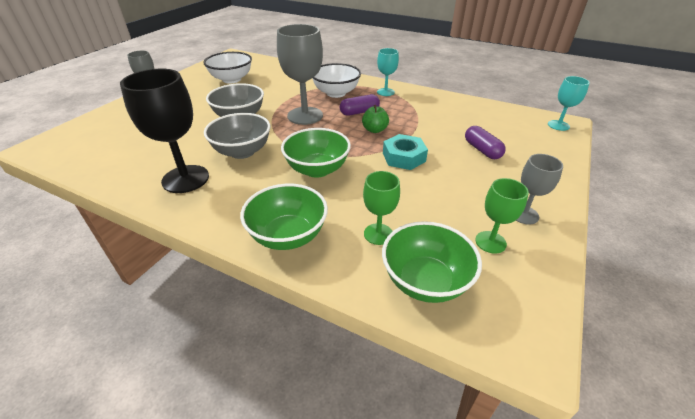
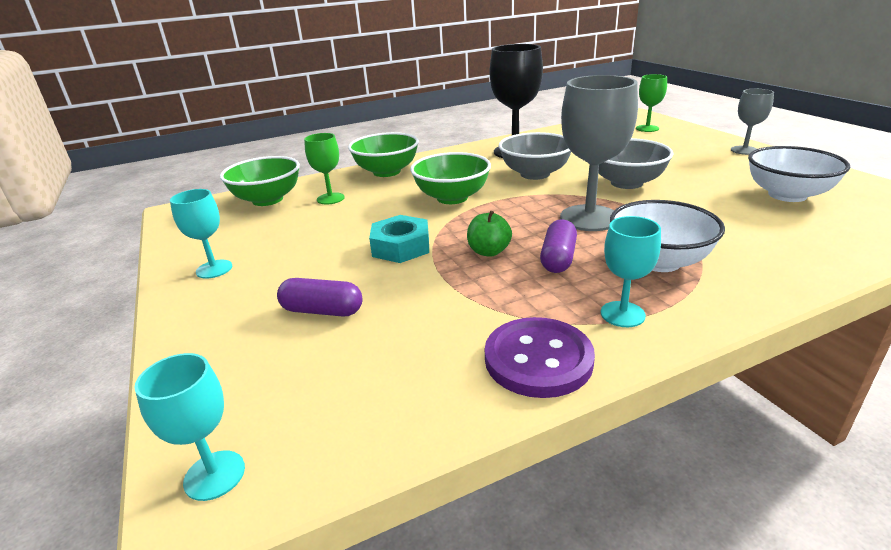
camera: 130 degrees right, 10 degrees down
green goblet [475,178,529,253] -> green goblet moved to [636,74,667,132]
grey goblet [516,154,563,225] -> turquoise goblet [170,189,232,279]
none -> purple button [485,317,595,398]

